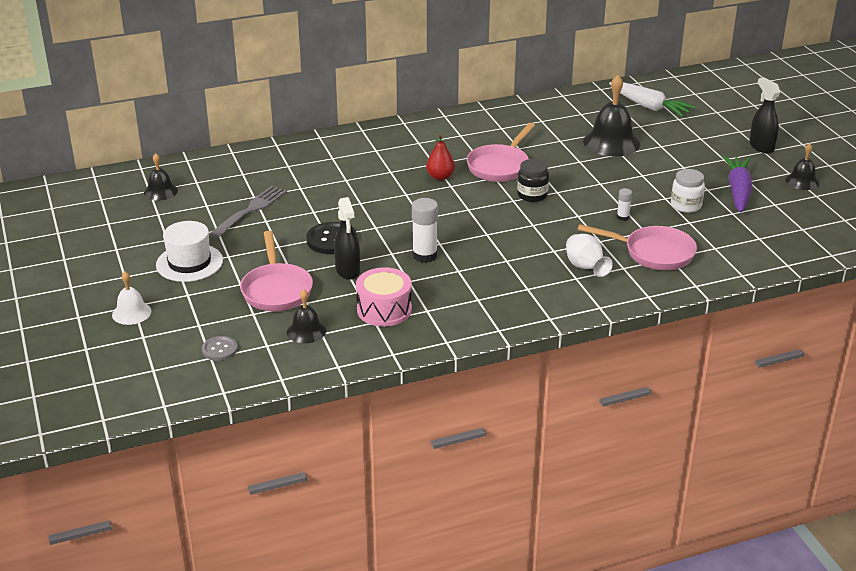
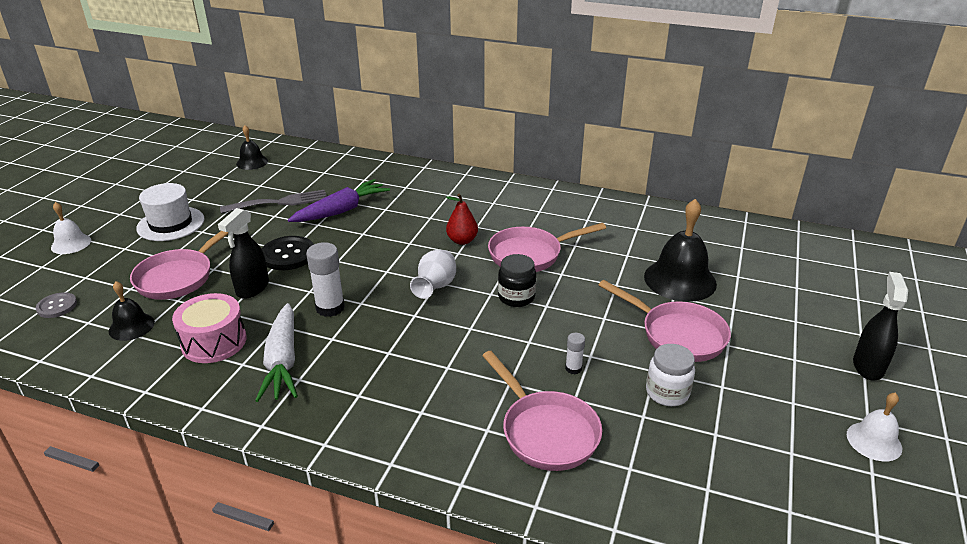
camera: 40 degrees right, 0 degrees up
white vase [566,234,613,277] -> white vase moved to [410,250,456,299]
white carrot [609,82,696,117] -> white carrot moved to [255,303,298,402]
purple carrot [723,156,752,212] -> purple carrot moved to [288,179,390,222]
black bell [785,143,819,190] -> white bell [847,392,902,461]
none -> pink pan [598,280,731,362]

